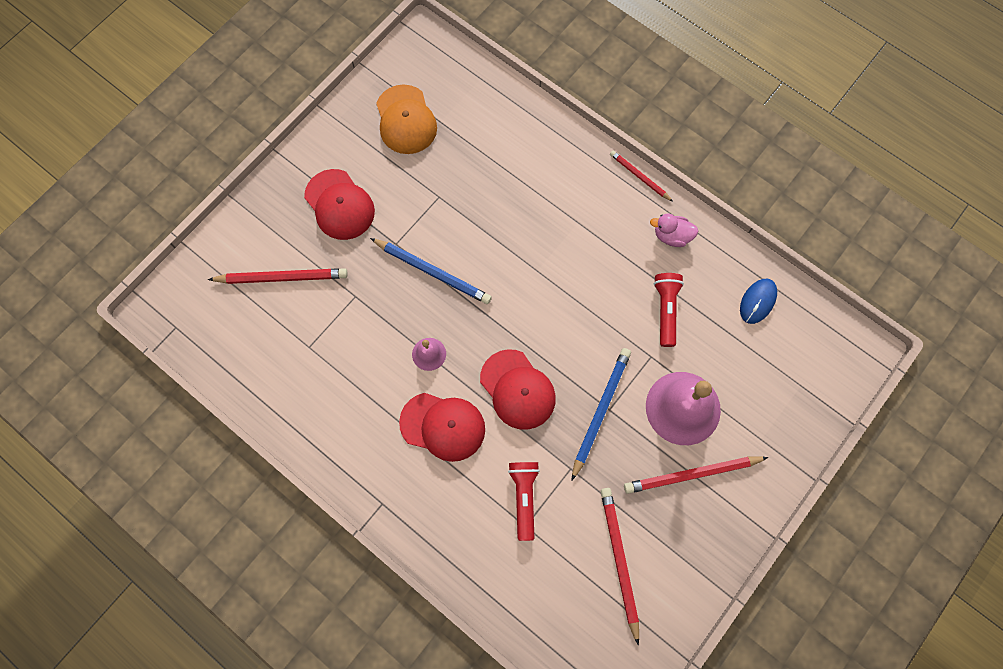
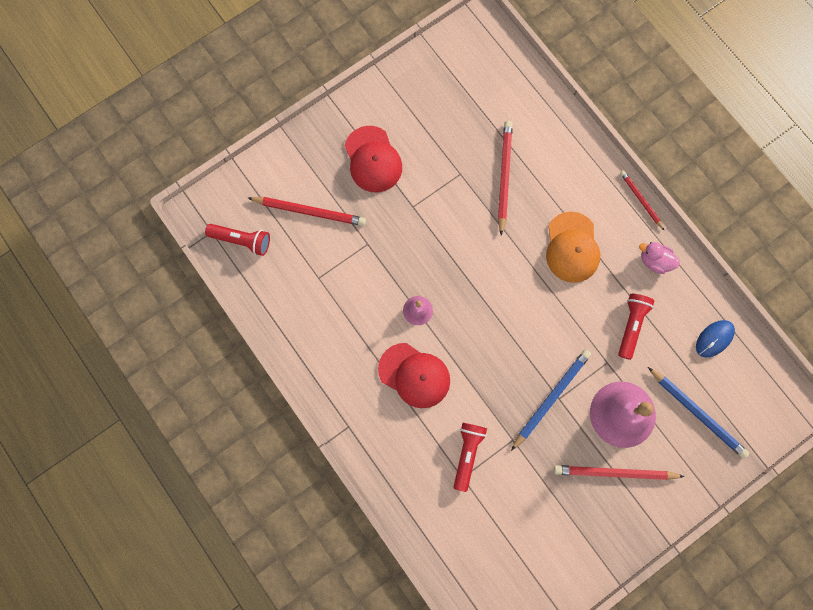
camera: 15 degrees right, 5 degrees up
blue pencil [370,238,492,304] -> blue pencil moved to [648,367,750,459]
orange cap [376,85,437,154] -> orange cap moved to [546,212,600,283]
red cap [480,349,556,430] -> none
red pencil [601,488,639,646] -> red pencil moved to [498,121,513,235]
none -> red flashlight [205,224,270,256]

